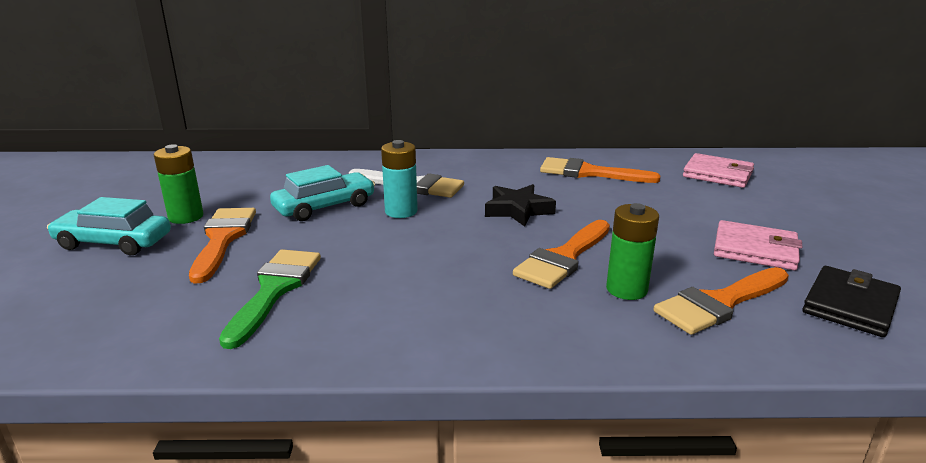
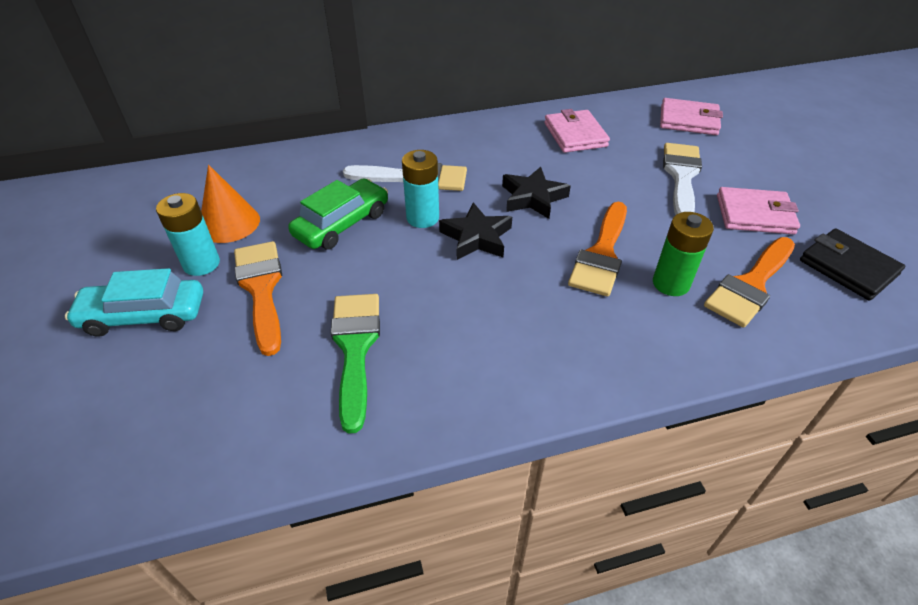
camera: 15 degrees left, 20 degrees up
green battery [154,144,203,224] -> turquoise battery [156,193,220,276]
turquoise car [270,165,375,221] -> green car [288,178,388,250]
orange brush [540,157,660,183] -> pink wallet [544,109,610,153]
black wallet [802,266,901,337] -> black wallet turned 60 degrees counterclockwise [800,228,905,300]
none -> orange cone [201,165,260,243]
none -> black star [439,203,512,260]
none -> white brush [663,143,702,215]

